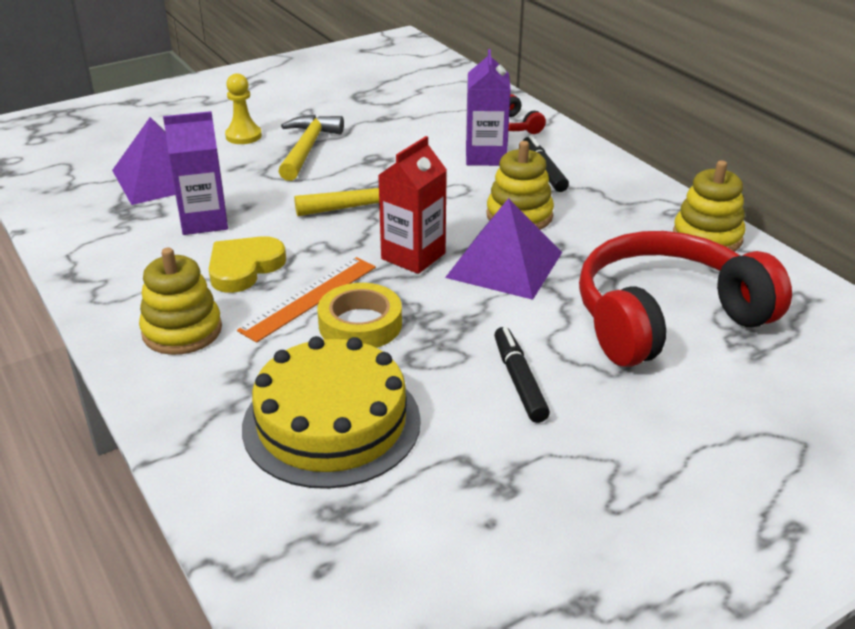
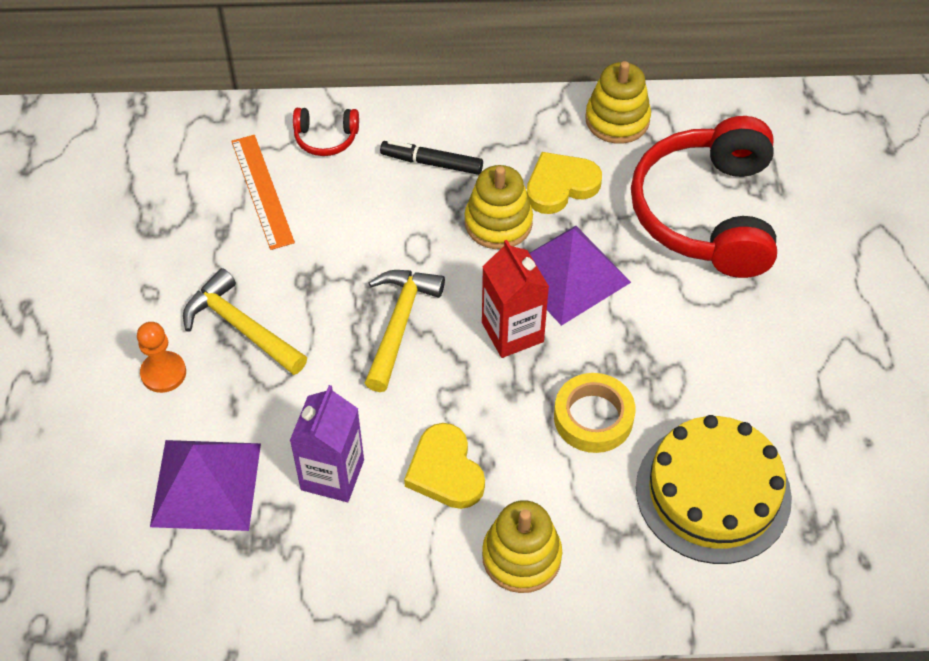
camera: 60 degrees left, 20 degrees up
yellow pawn [225,73,262,144] -> orange pawn [137,322,186,393]
orange ruler [237,257,376,343] -> orange ruler moved to [231,135,295,250]
purple carton [466,49,511,166] -> none
black marker [494,327,550,423] -> none
none -> yellow heart [527,152,602,214]

